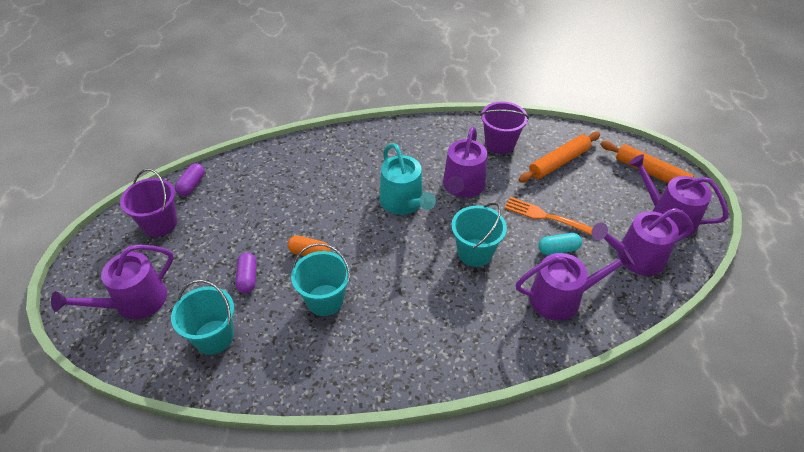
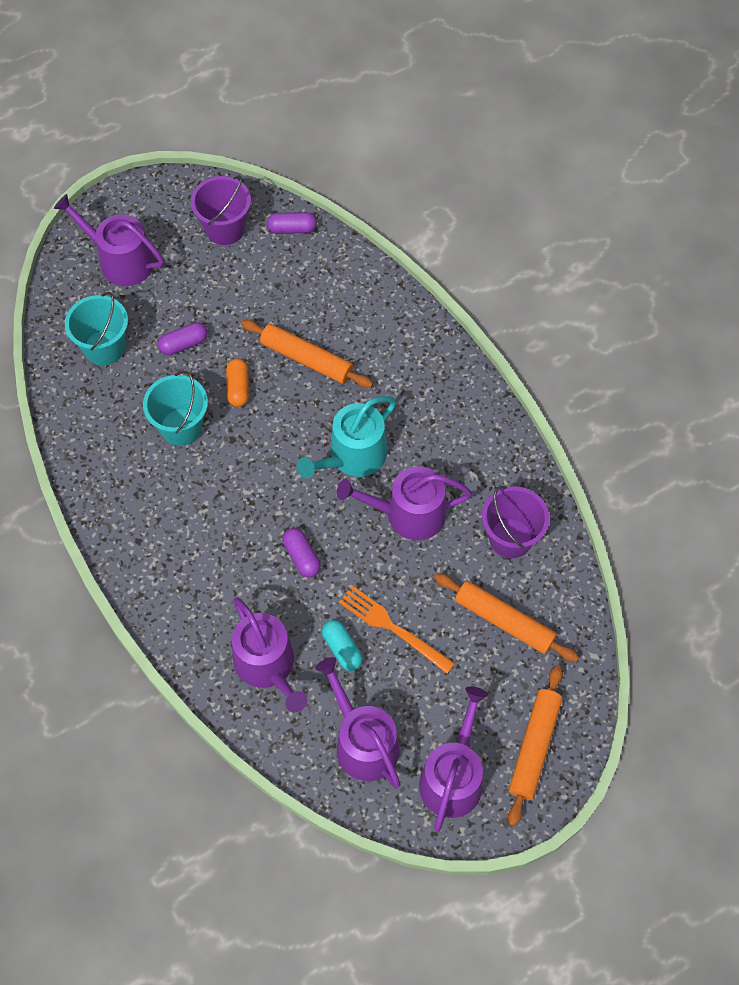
camera: 70 degrees right, 15 degrees up
turquoise bucket [451,203,507,267] -> purple capsule [283,528,321,577]
orange fork [504,197,593,235] -> orange fork turned 60 degrees counterclockwise [339,586,455,674]
none -> orange rolling pin [241,320,373,388]

